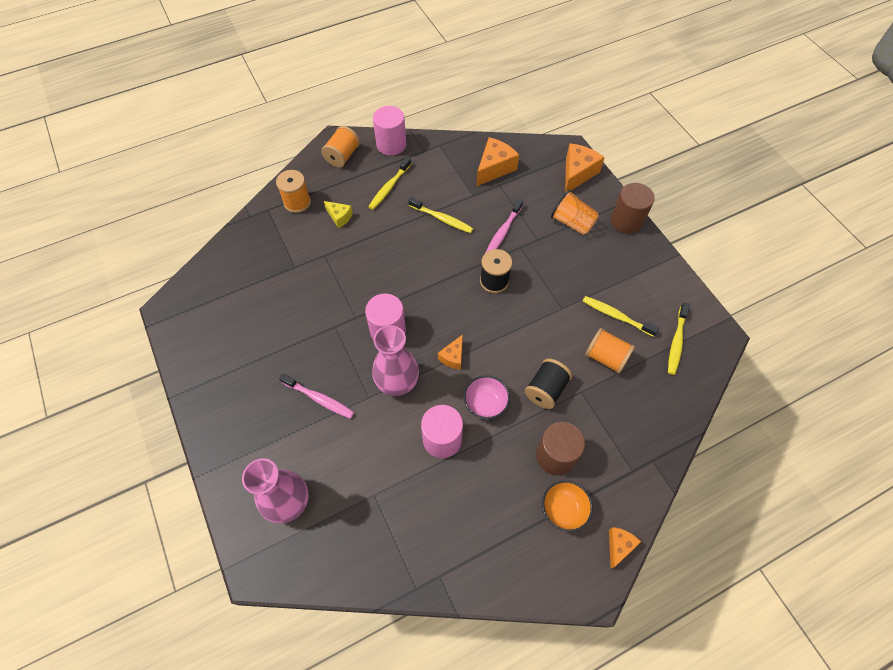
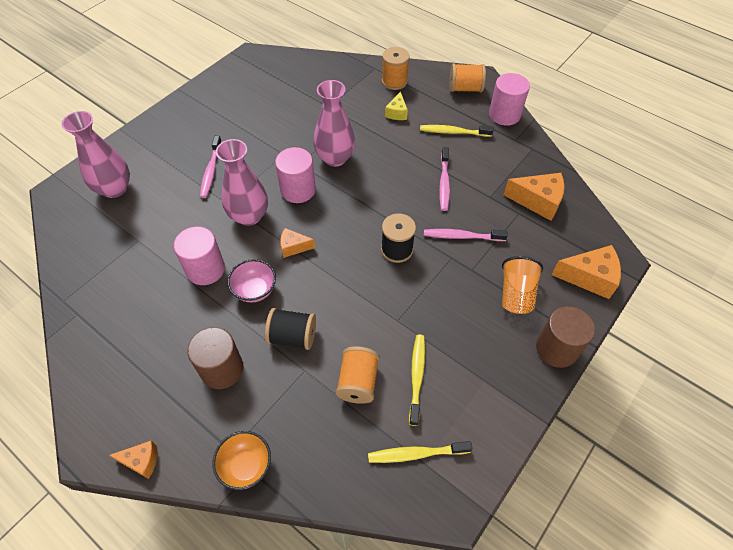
camera: 65 degrees right, 5 degrees down
yellow toothbrush [408,197,473,233] -> pink toothbrush [439,147,450,211]
orange bowl [542,480,593,532] -> orange bowl moved to [212,431,271,490]
none -> pink vase [313,80,355,167]

